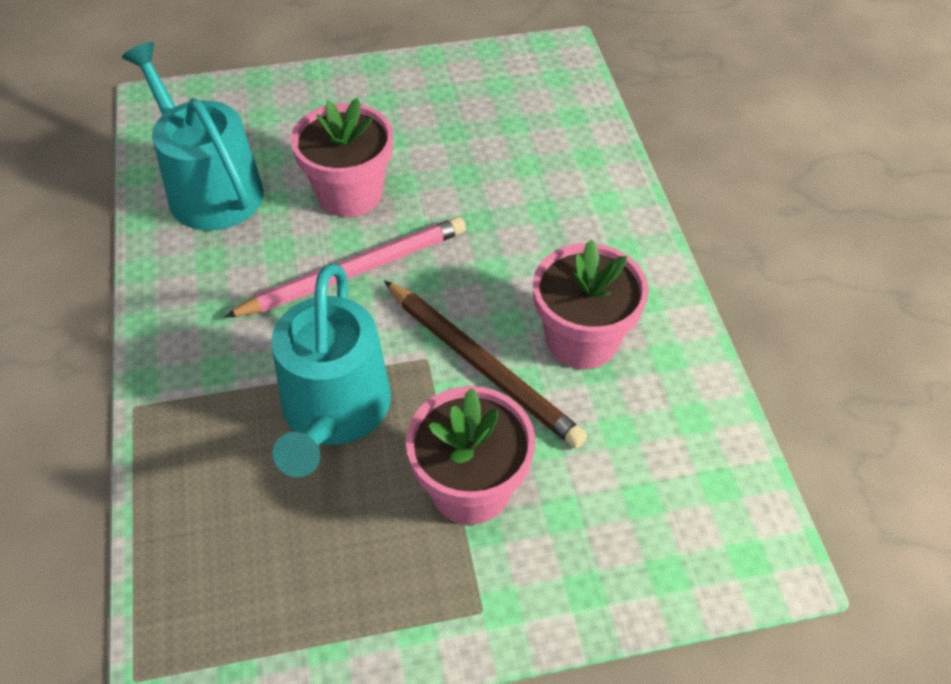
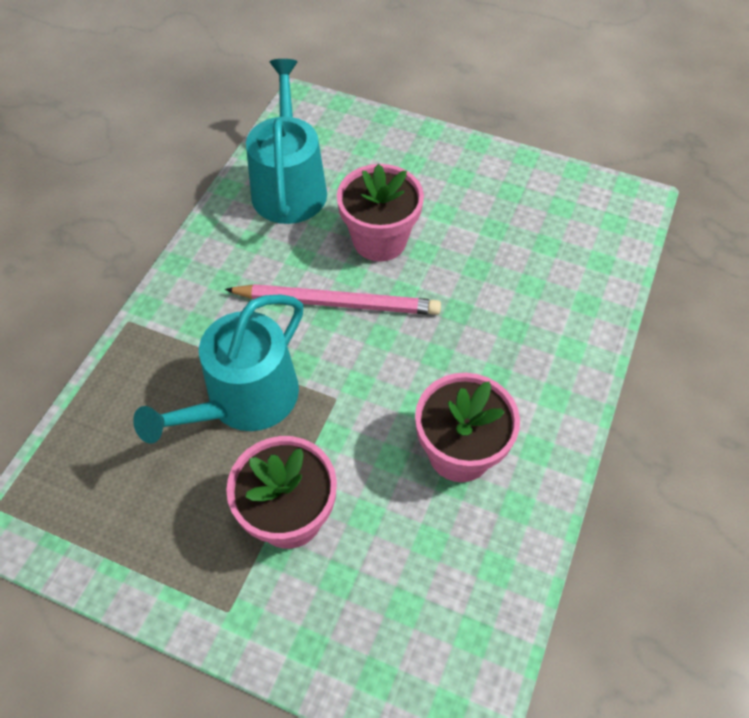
camera: 35 degrees right, 5 degrees up
brown pencil [384,281,587,448] -> none

